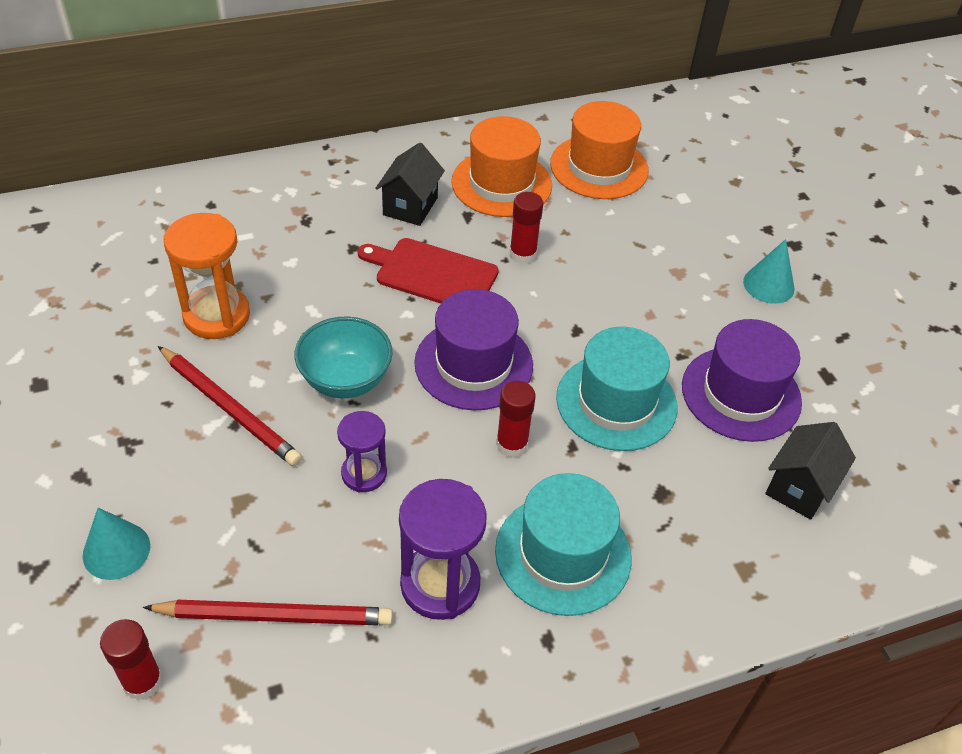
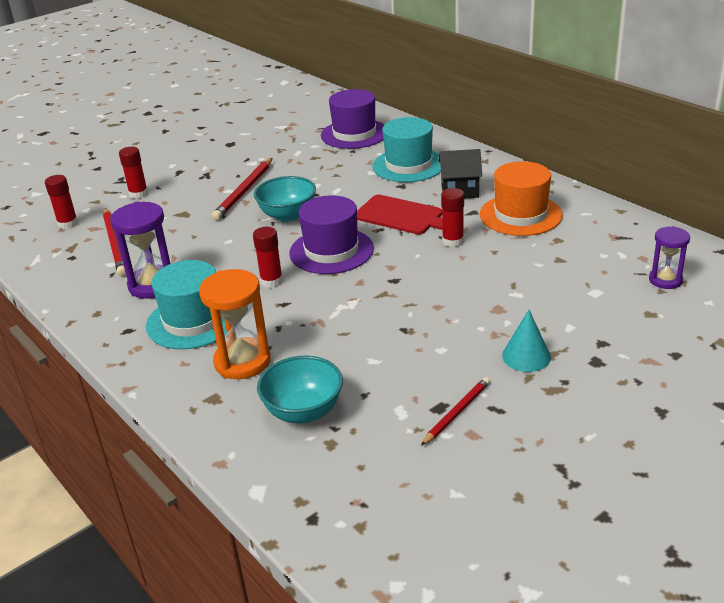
camera: 75 degrees right, 15 degrees down
turquoise cone [82,508,150,580] -> red glue stick [119,147,148,199]
orange hourglass [163,213,250,339] -> orange hourglass moved to [199,269,271,379]
purple hourglass [337,411,387,493] -> purple hourglass moved to [649,226,690,289]
red cutting board [358,238,499,303] -> red cutting board turned 120 degrees clockwise [357,195,443,234]
orange hat [550,101,649,199] -> none
turquoise hat [556,327,677,451] -> turquoise hat moved to [372,117,441,182]
purple hat [682,319,802,442] -> purple hat moved to [321,89,384,149]
black house [765,422,856,520] -> turquoise bowl [257,356,343,423]
none -> red pencil [421,377,490,446]

